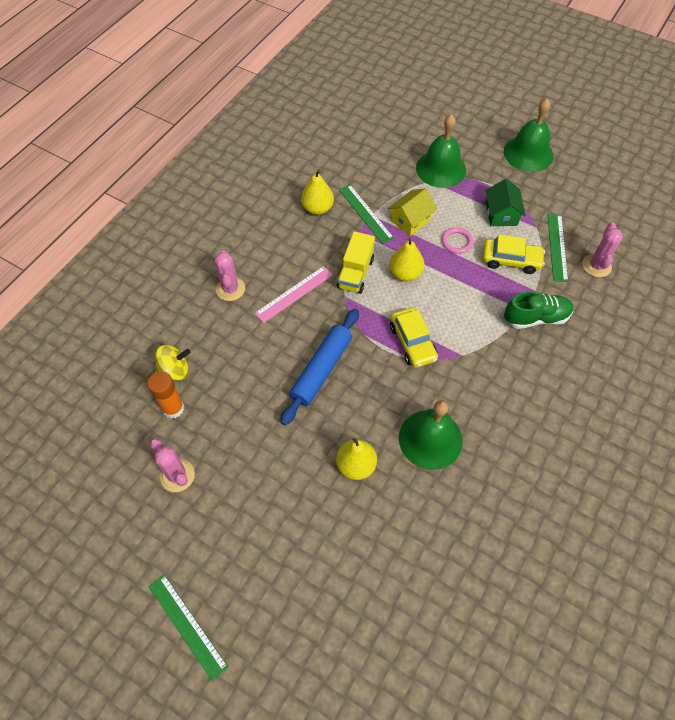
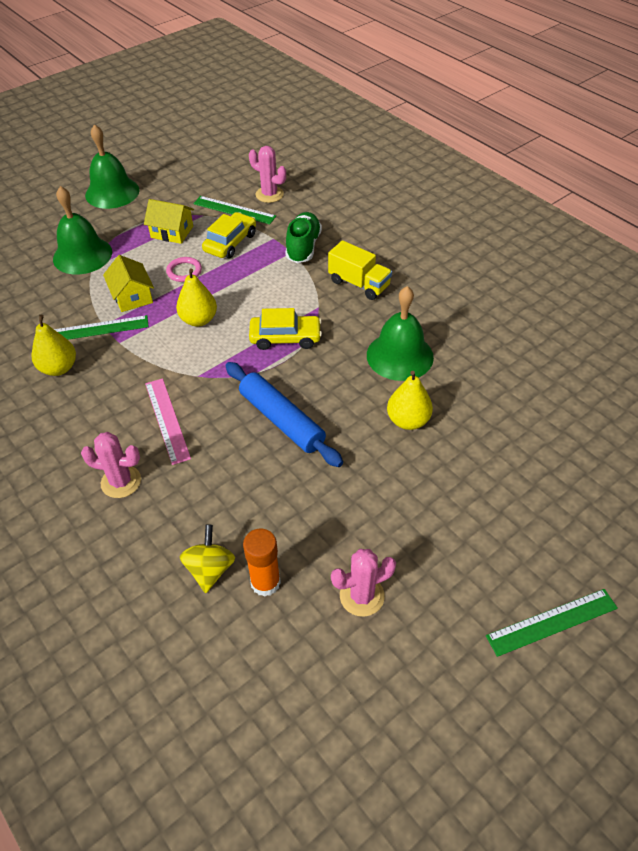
camera: 70 degrees left, 10 degrees down
yellow truck [337,231,375,294] -> yellow truck moved to [328,240,392,300]
green house [486,179,526,226] -> yellow house [144,199,194,244]

